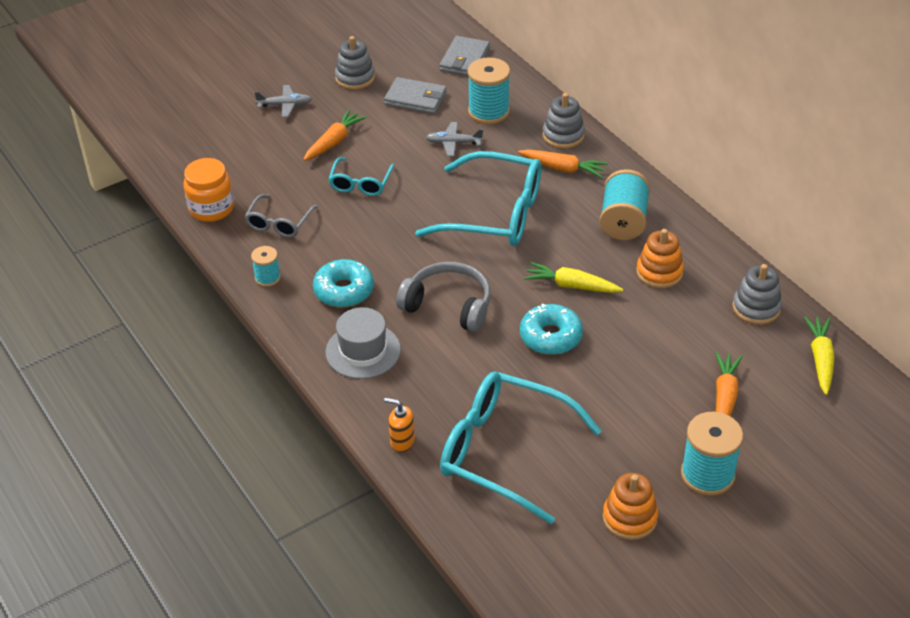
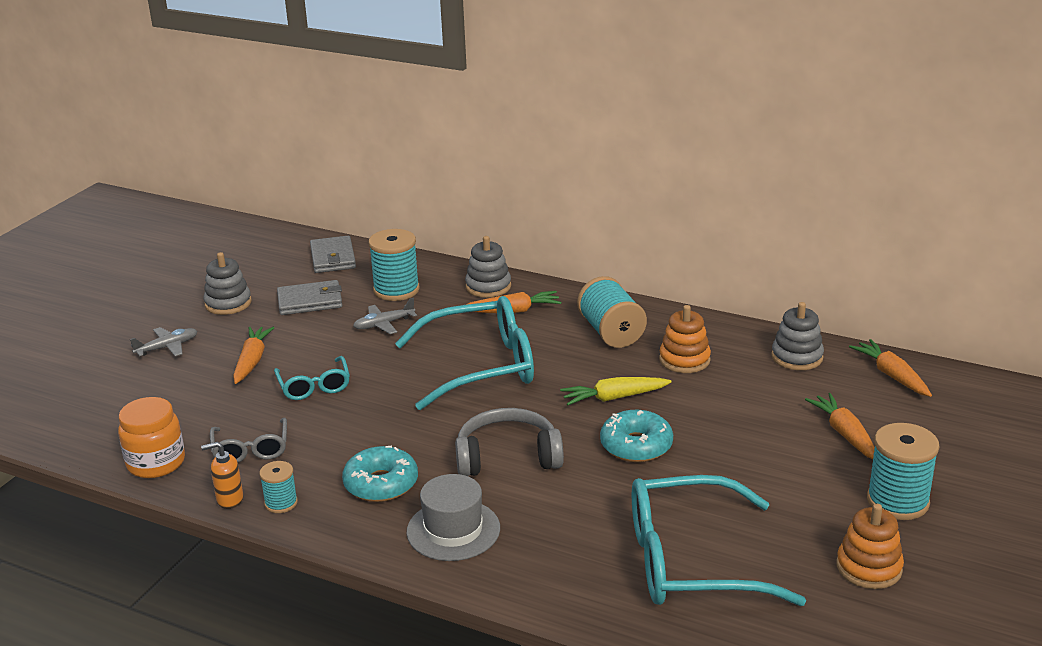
camera: 30 degrees left, 15 degrees down
orange soap dispenser [384,398,415,452] -> orange soap dispenser moved to [201,442,243,509]
yellow carrot [804,317,835,395] -> orange carrot [849,339,932,397]

